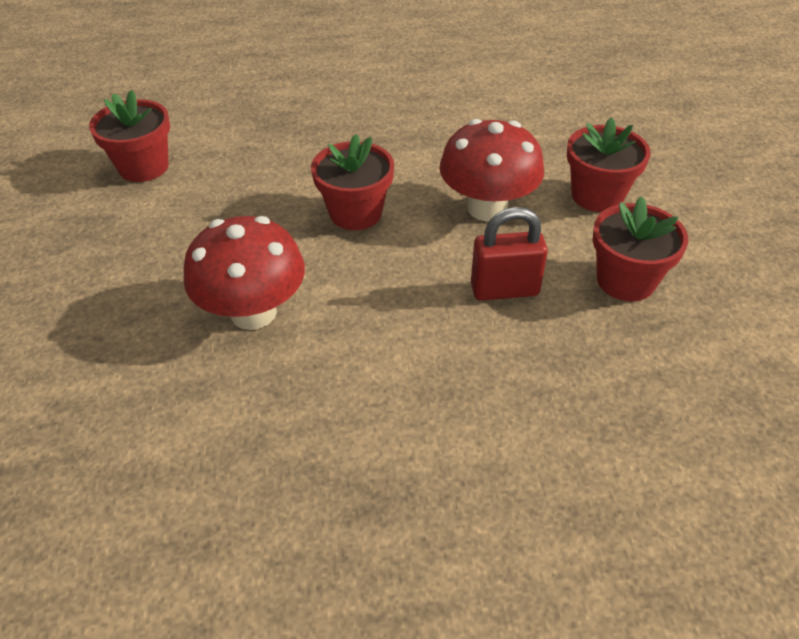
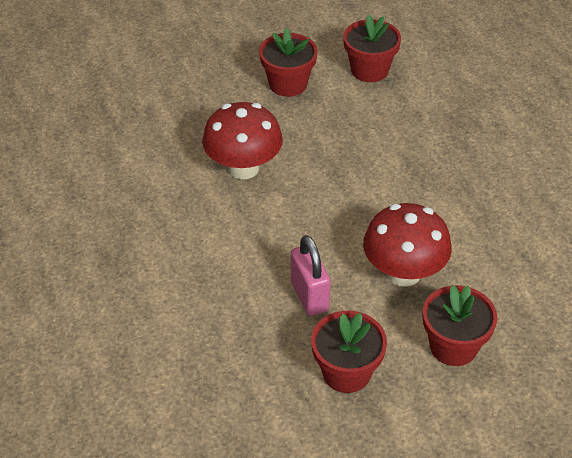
camera: 75 degrees right, 0 degrees up
red flower pot [311,134,394,230] -> red flower pot moved to [259,28,318,97]
red padlock [471,207,548,300] -> pink padlock [291,235,331,316]

